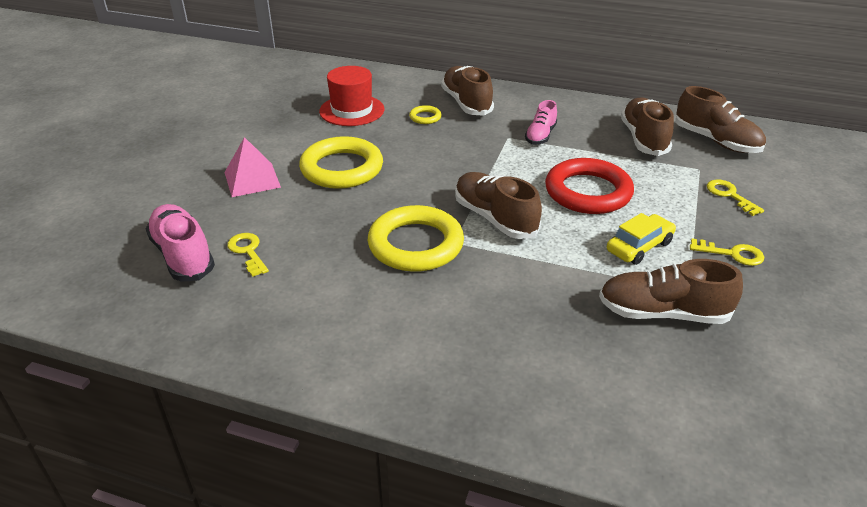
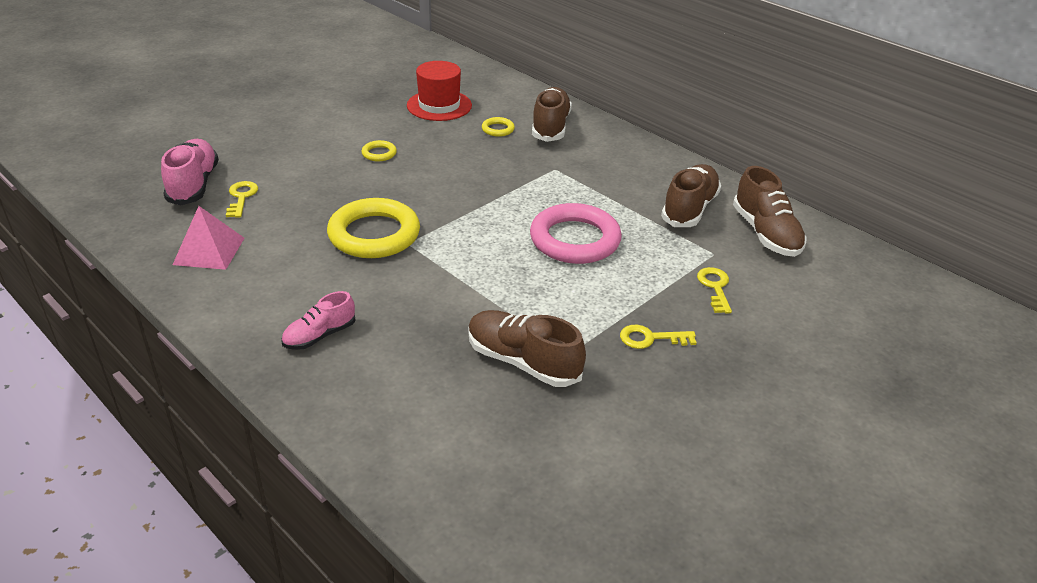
camera: 25 degrees right, 0 degrees up
pink pyramid [225,137,281,197] -> pink pyramid moved to [173,206,244,270]
yellow ring [299,136,383,189] -> yellow ring [361,140,397,161], size x0.43
brown shoe [455,172,542,239] -> none
pink shoe [525,100,557,145] -> pink shoe moved to [281,291,356,350]
red ring [545,158,634,214] -> pink ring [530,203,622,264]
yellow car [607,213,676,265] -> none
yellow key [690,238,764,266] -> yellow key turned 135 degrees clockwise [620,325,697,349]

